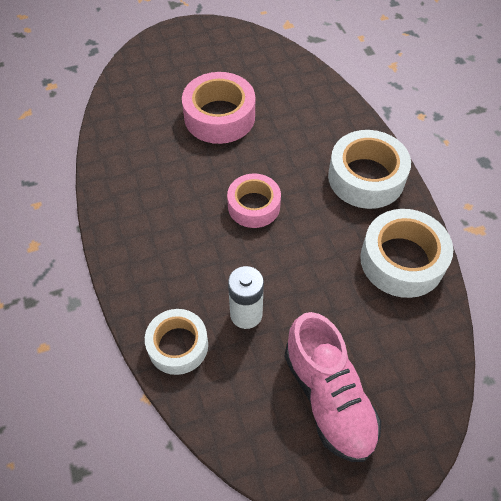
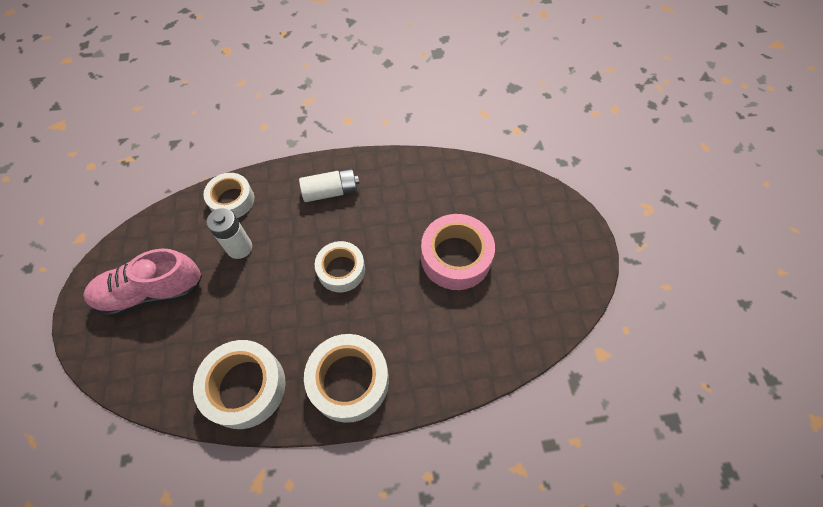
camera: 100 degrees right, 5 degrees up
pink tape [227,173,281,228] -> white tape [315,241,365,292]
none -> white battery [299,168,359,202]

